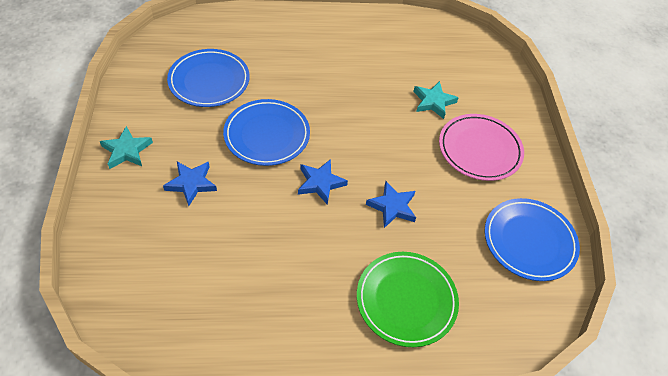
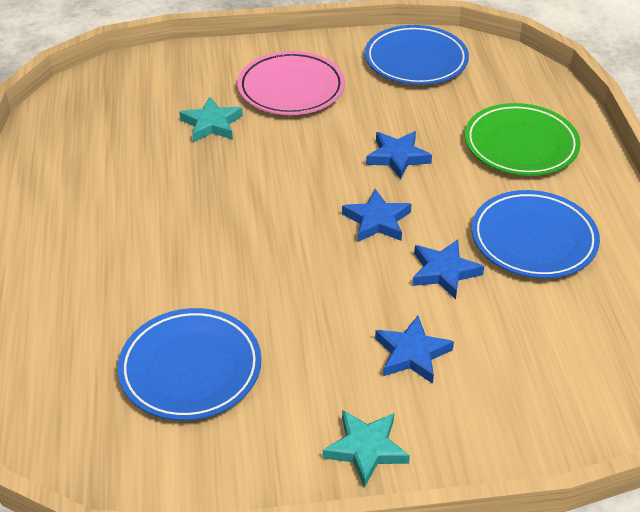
camera: 90 degrees left, 10 degrees down
blue plate [223,99,310,166] -> blue plate moved to [472,190,600,279]
none -> blue star [412,239,484,300]

